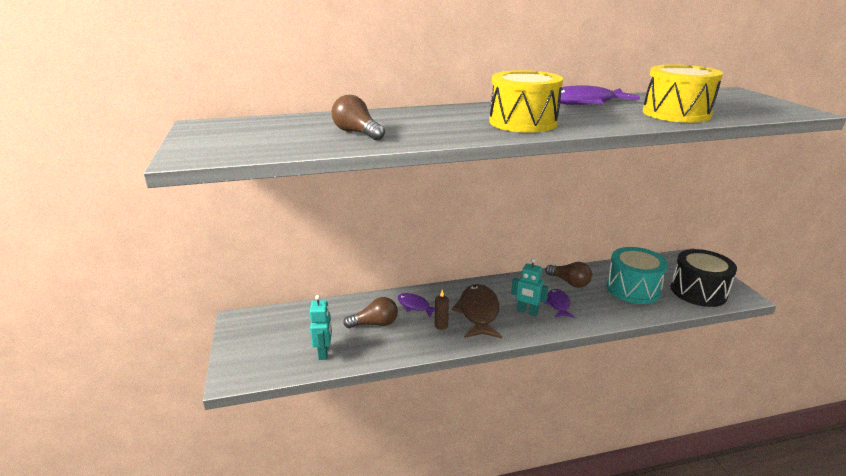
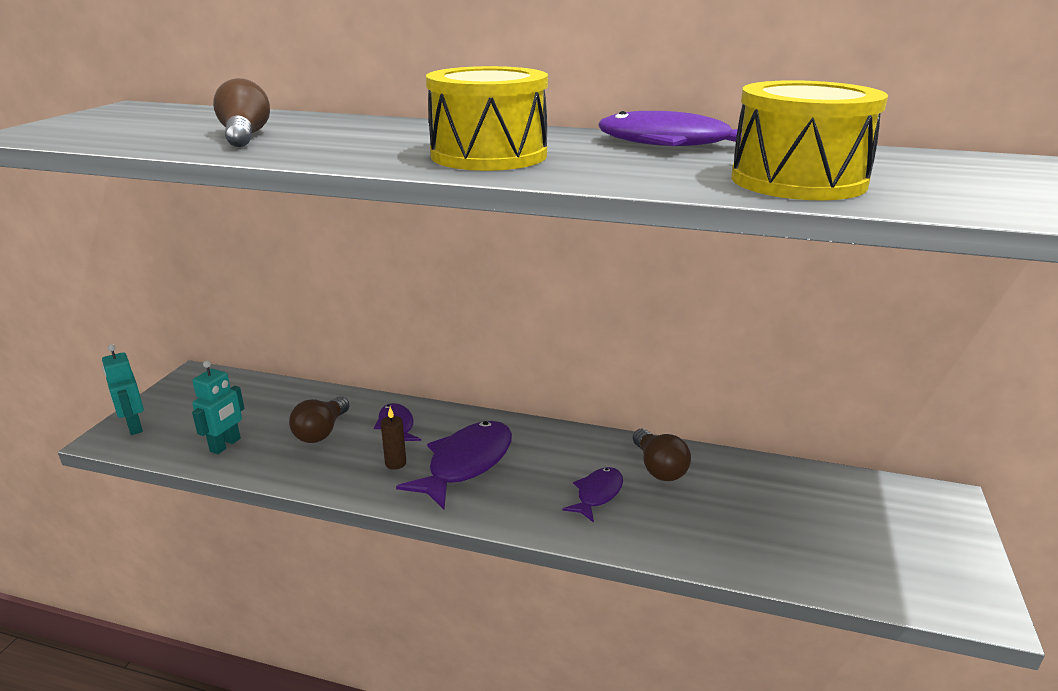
camera: 30 degrees right, 0 degrees up
brown light bulb [343,297,398,328] -> brown light bulb turned 90 degrees clockwise [289,396,350,443]
brown fish [451,284,502,338] -> purple fish [396,421,512,509]
turquoise robot [511,258,548,316] -> turquoise robot moved to [102,344,144,435]
turquoise drum [606,247,668,304] -> none
black drum [671,249,737,307] -> none

